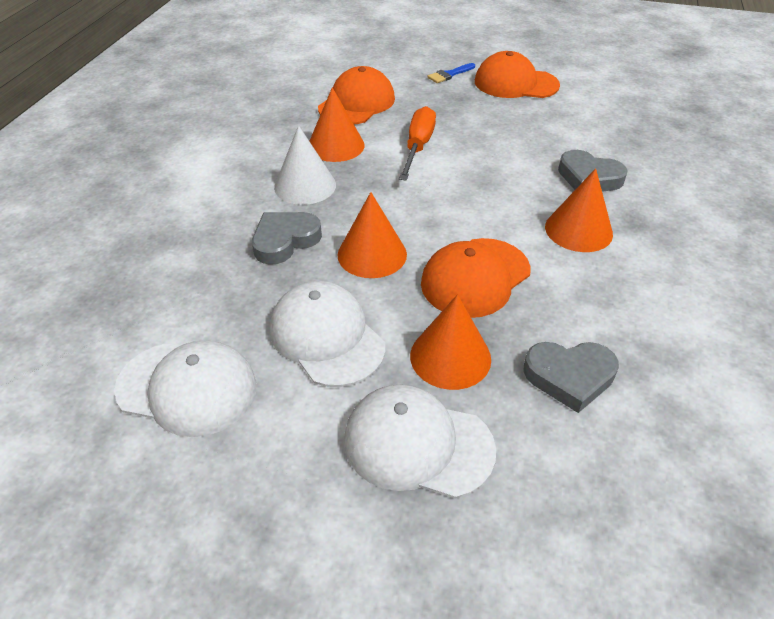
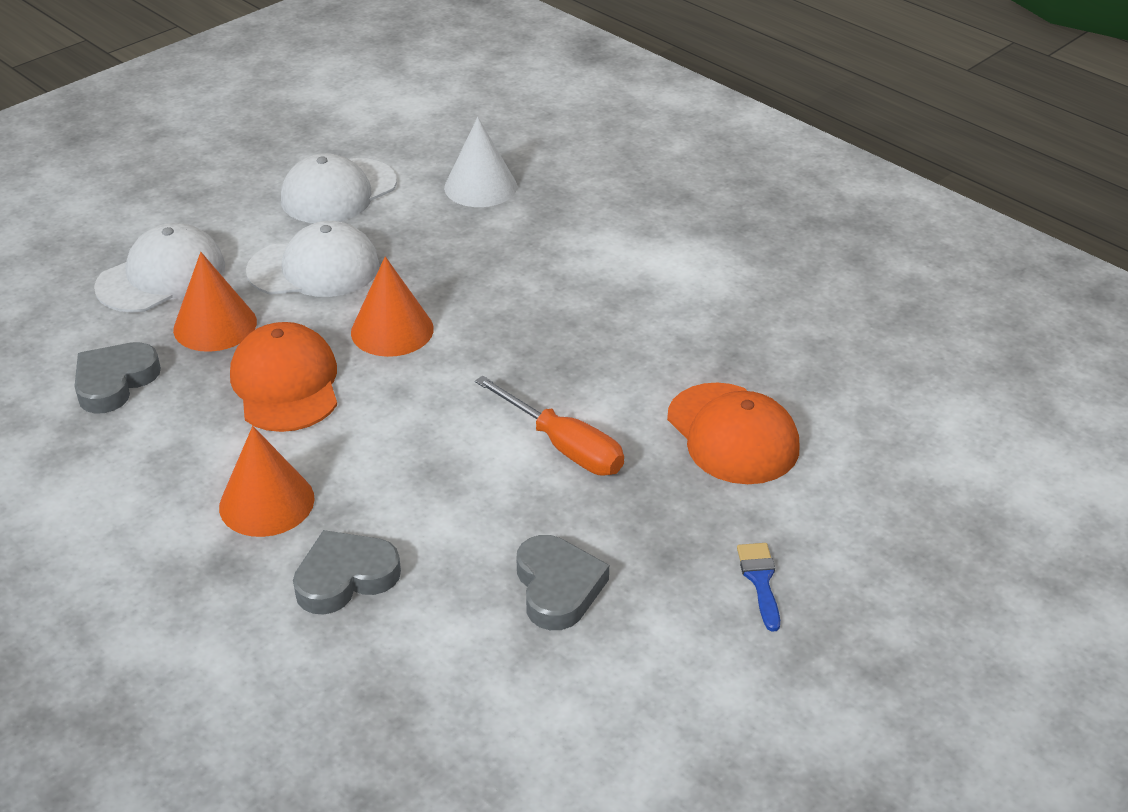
camera: 120 degrees right, 5 degrees down
grey heart [252,212,322,265] -> grey heart moved to [517,535,609,630]
white cone [274,125,336,205] -> white cone moved to [444,117,517,207]
orange cone [309,87,365,162] -> none
orange cap [475,51,560,98] -> none

